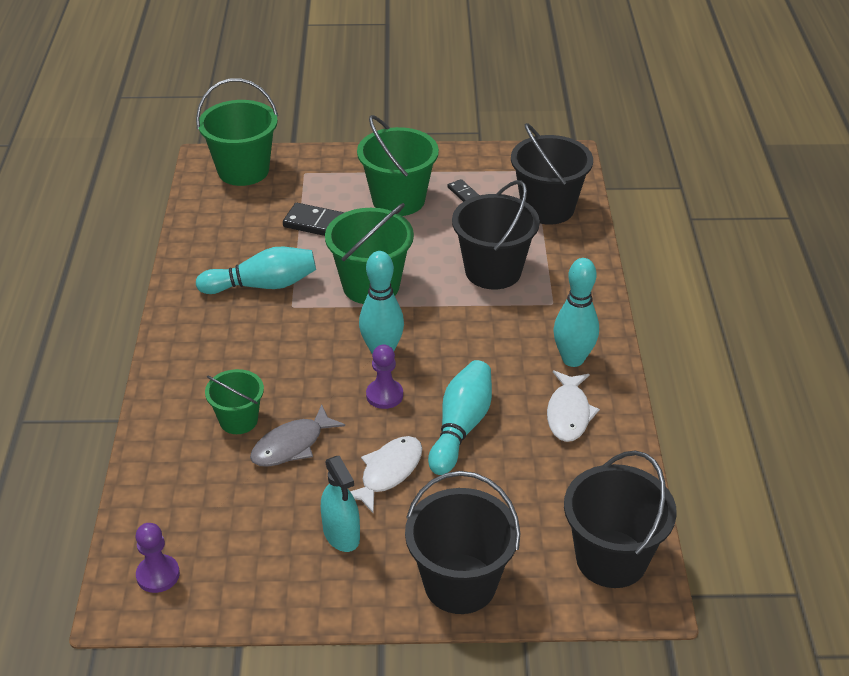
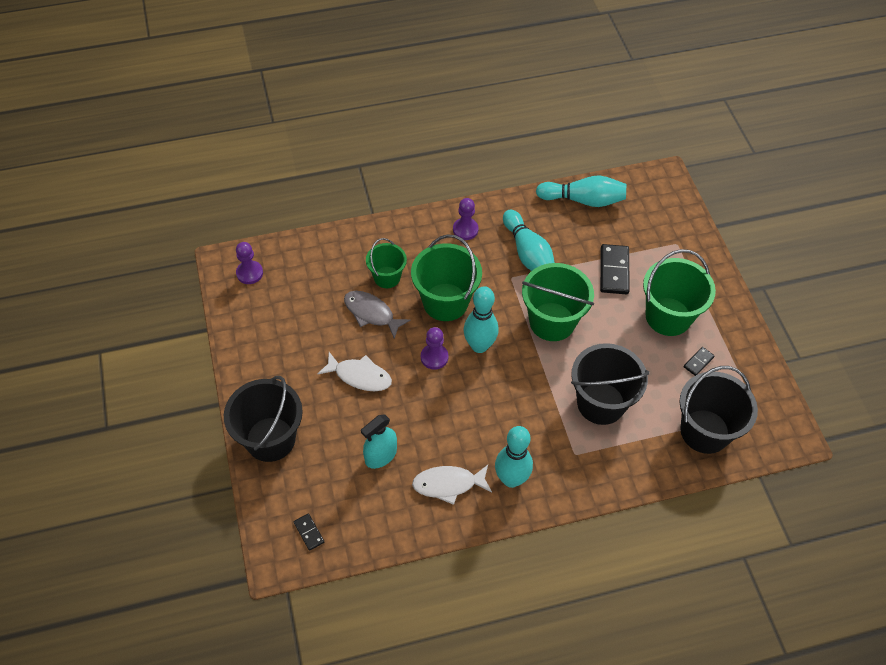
camera: 75 degrees right, 15 degrees up
green bucket [196,78,278,186] -> green bucket moved to [411,234,482,321]
turquoise spray bottle [321,456,360,552] -> turquoise spray bottle moved to [361,414,397,469]
turquoise bowling pin [428,360,492,475] -> turquoise bowling pin moved to [536,176,626,207]
black bucket [564,451,677,588] -> black domino [294,513,324,551]
none -> purple pawn [453,198,479,240]

